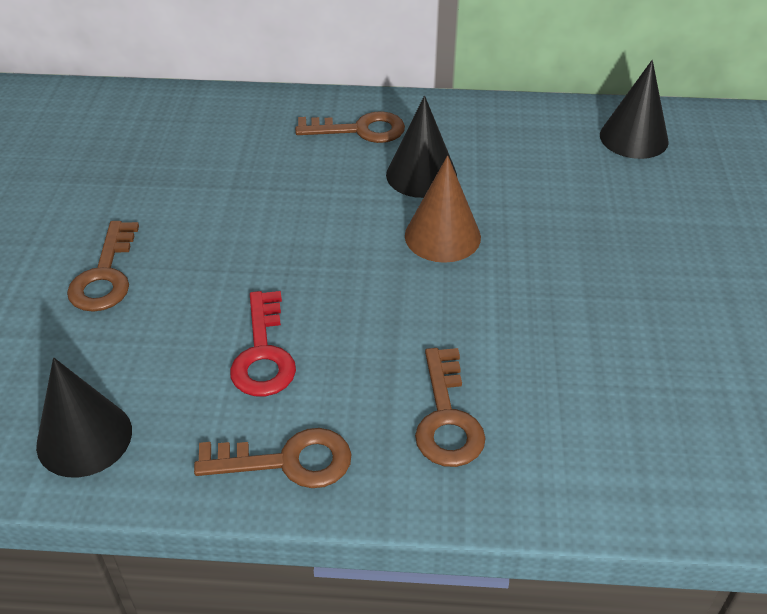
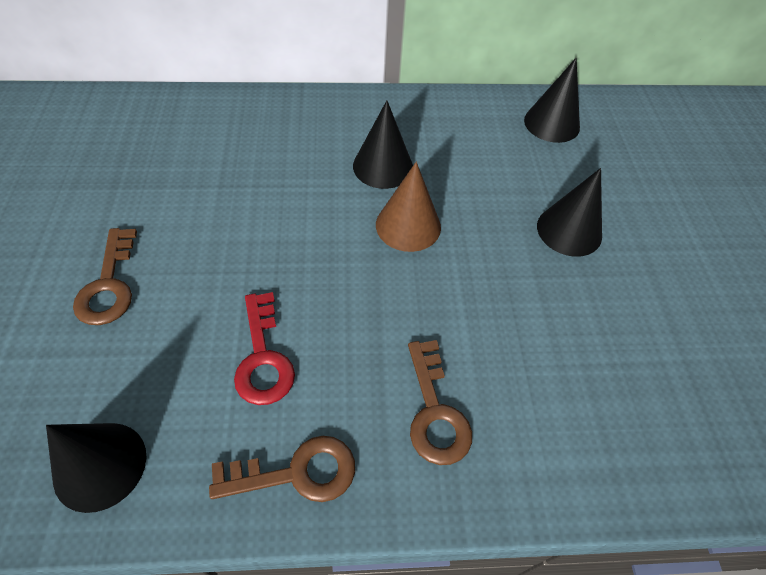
camera: 10 degrees left, 10 degrees up
brown key [295,111,405,143] -> none
none -> black cone [537,168,602,257]

